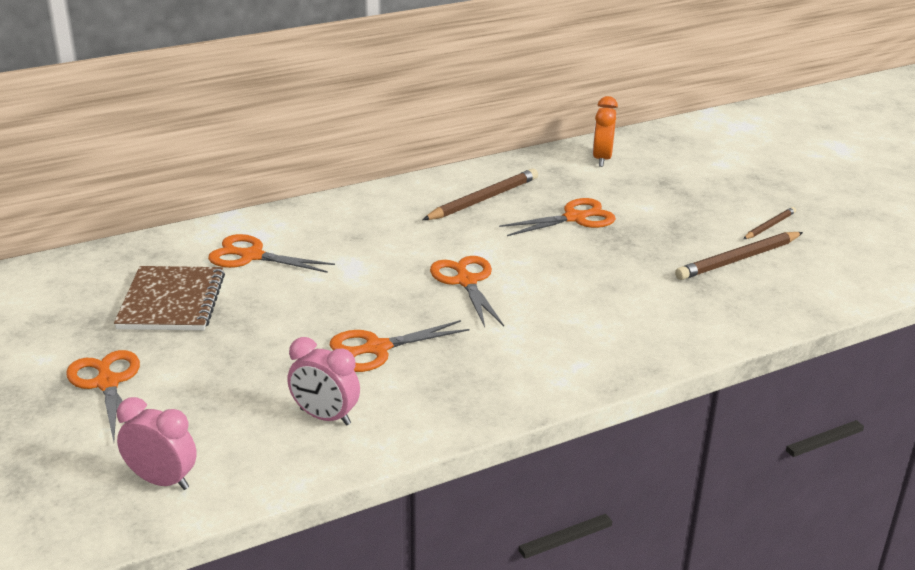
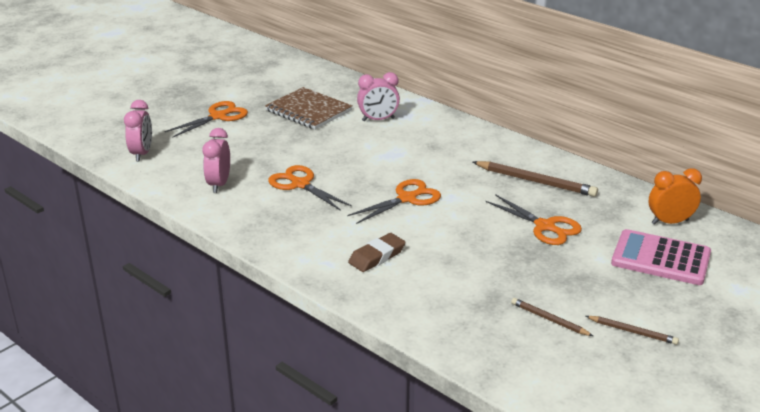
camera: 70 degrees right, 0 degrees up
brown notebook [114,266,225,330] -> brown notebook turned 60 degrees clockwise [265,87,352,130]
orange scissors [208,234,335,273] -> pink clock [357,72,400,122]
brown pencil [675,232,803,280] -> brown pencil [511,298,593,336], size x0.57
none -> brown eraser [348,233,406,272]
none -> pink calculator [611,229,711,285]

